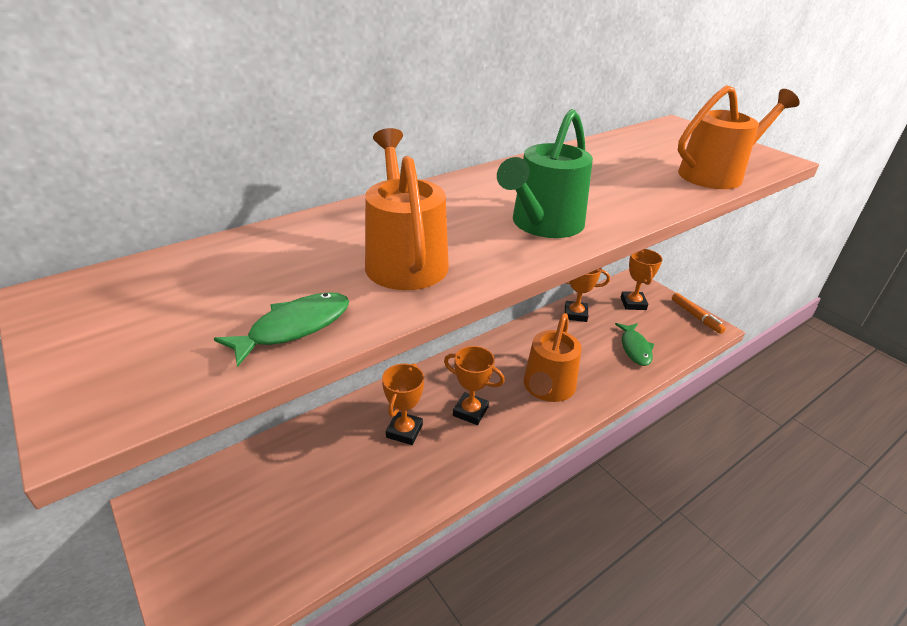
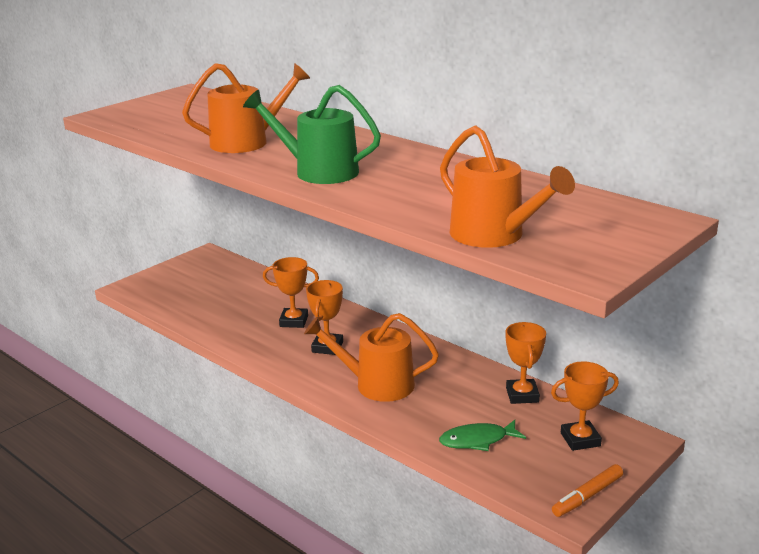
camera: 80 degrees right, 10 degrees down
green fish [214,292,349,367] -> none

